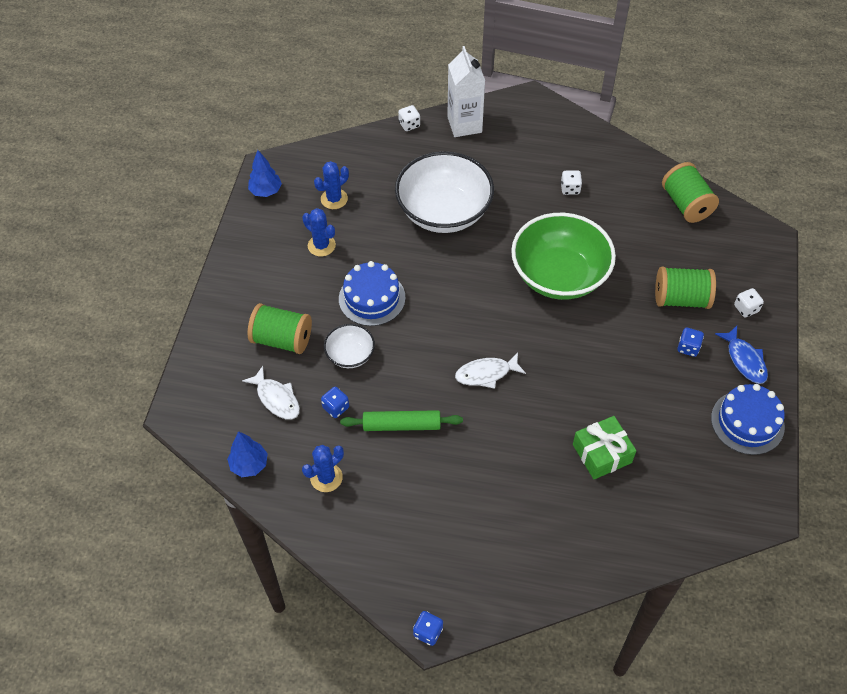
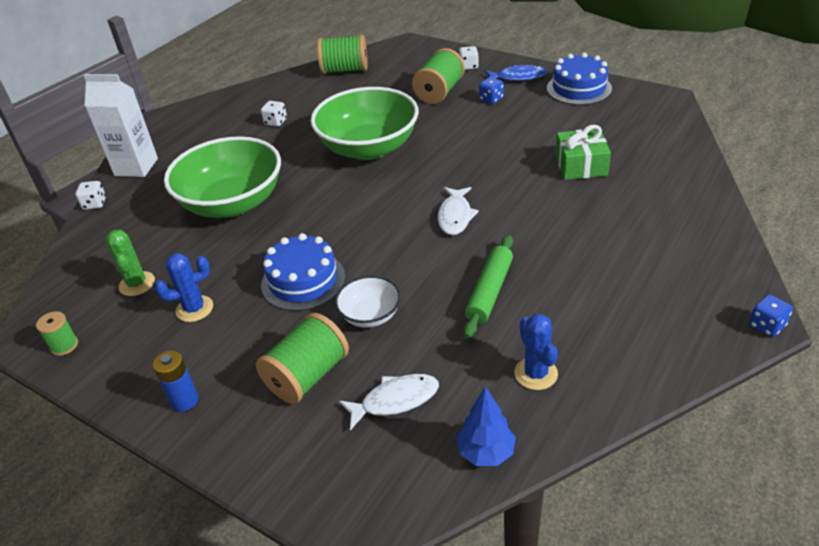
camera: 65 degrees left, 15 degrees down
blue tree [248,150,282,197] -> green spool [36,311,78,356]
blue cactus [314,161,349,209] -> green cactus [106,230,155,296]
blue dice [321,387,349,418] -> none
white bowl [395,151,494,233] -> green bowl [164,136,281,218]
none -> blue battery [153,351,199,412]

